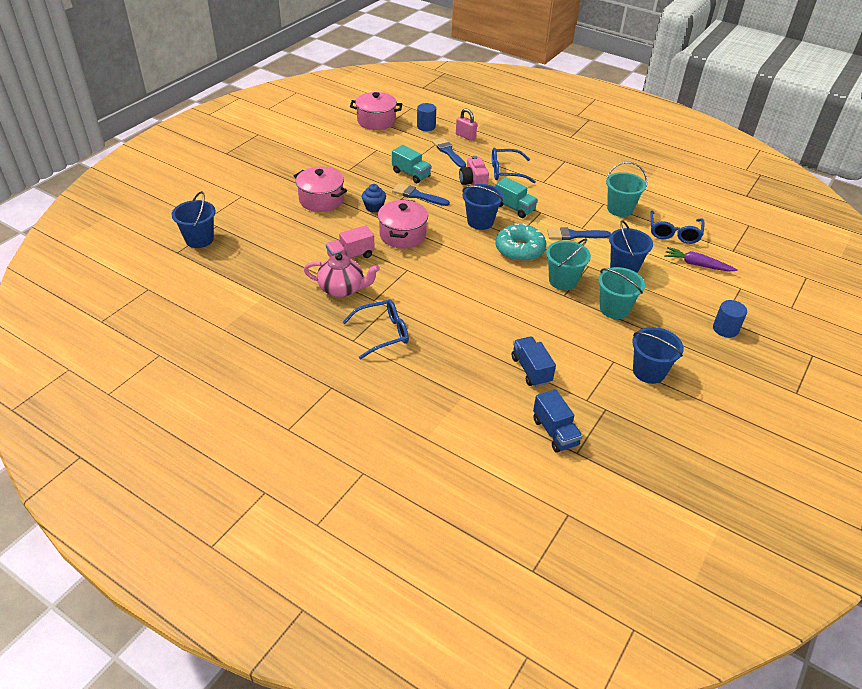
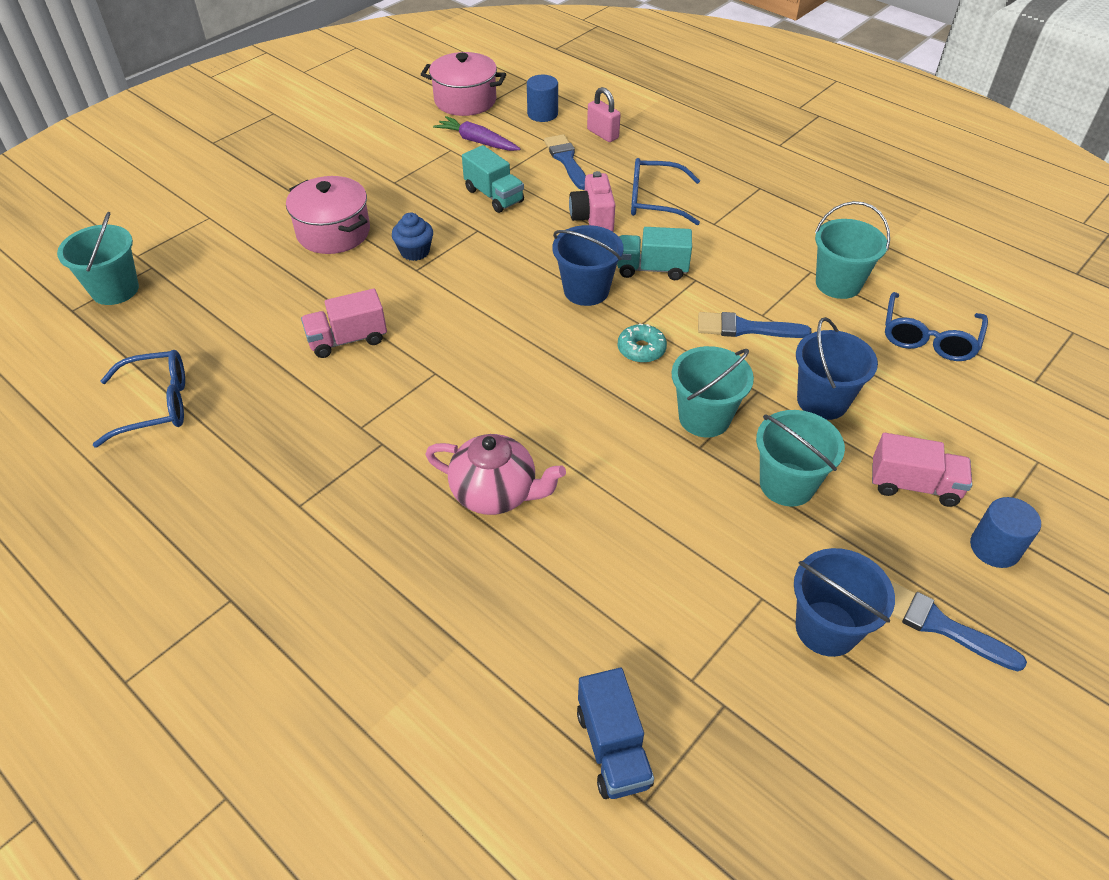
camera: 10 degrees right, 5 degrees up
blue bucket [172,191,215,248] -> turquoise bucket [57,212,139,305]
pink teapot [304,253,380,297] -> pink teapot moved to [425,434,566,515]
blue glasses [343,299,409,359] -> blue glasses moved to [93,350,185,447]
pink pot [378,199,428,249] -> none
blue brush [392,183,450,206] -> blue brush moved to [891,581,1027,671]
turquoise truck [495,177,538,218] -> turquoise truck turned 135 degrees clockwise [617,227,692,280]
turquoise donut [495,224,546,262] -> turquoise donut [618,323,667,363], size x0.55
blue truck [512,336,556,387] -> none
purple carrot [664,247,737,272] -> purple carrot moved to [433,116,520,151]
none -> pink truck [872,433,972,507]

